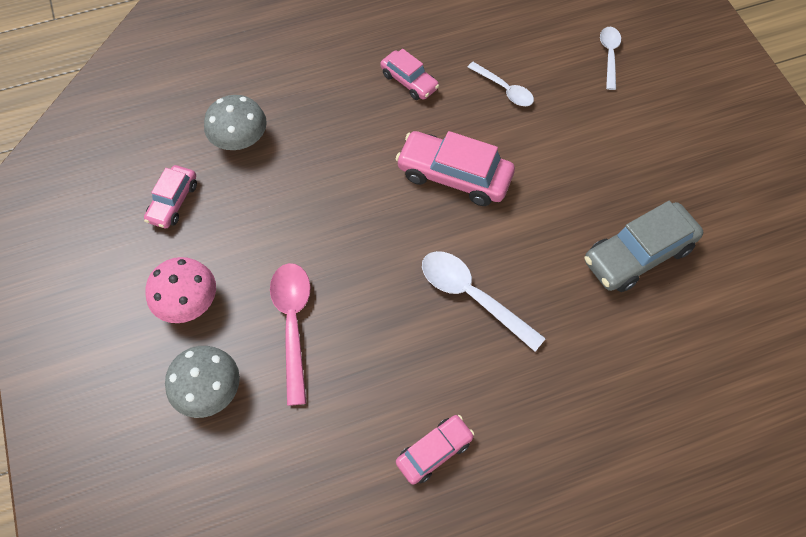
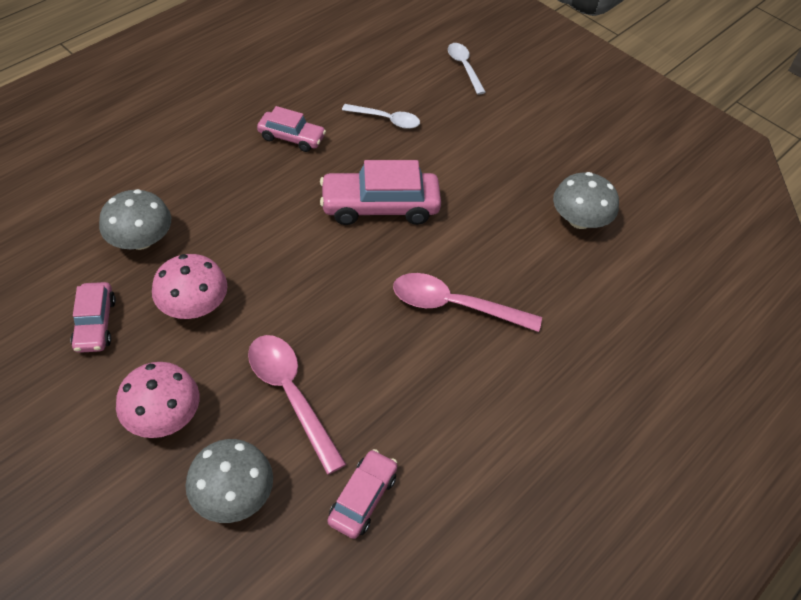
camera: 30 degrees left, 10 degrees down
pink car [396,415,474,485] -> pink car moved to [327,449,397,539]
white spoon [422,251,546,351] -> pink spoon [393,273,542,332]
grey car [585,201,703,292] -> grey mushroom [553,172,619,229]
none -> pink mushroom [152,254,228,319]

